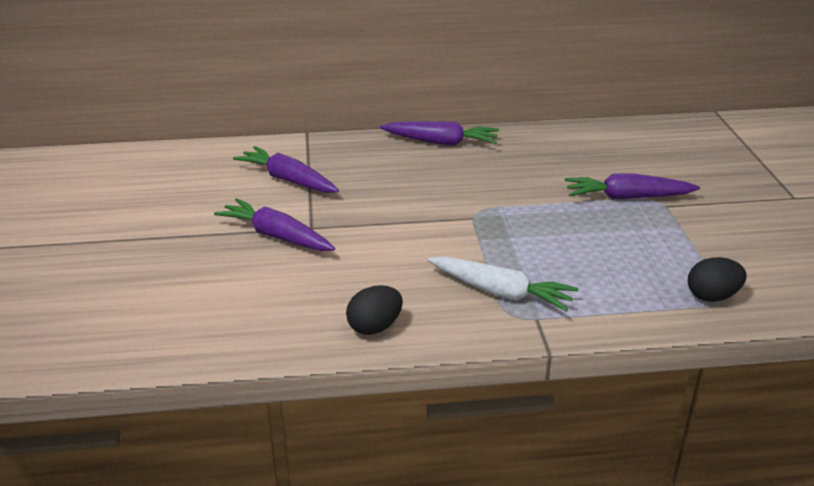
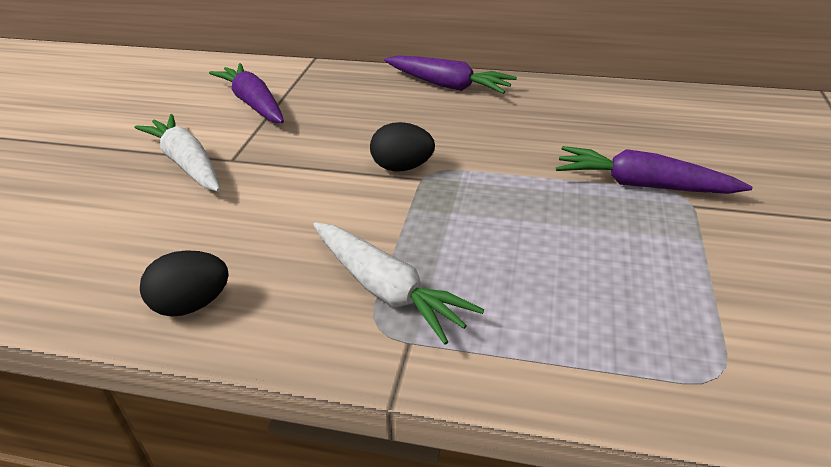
camera: 20 degrees right, 5 degrees up
purple carrot [214,198,335,251] -> white carrot [134,114,220,192]
black egg [688,257,746,302] -> black egg moved to [370,122,435,172]

